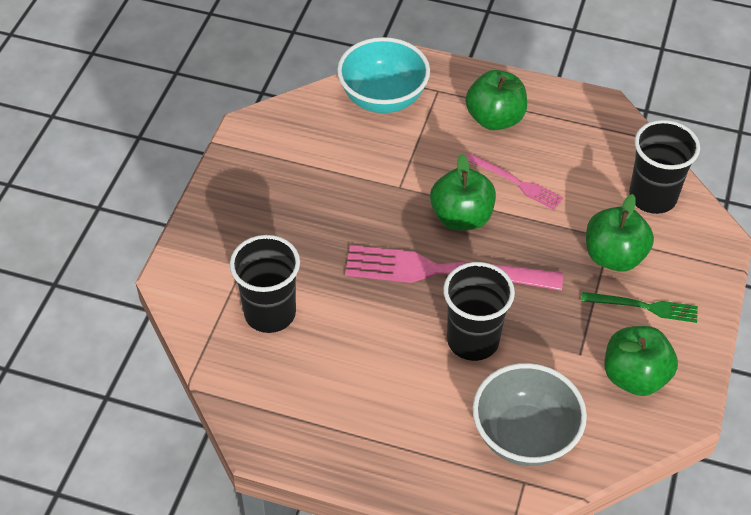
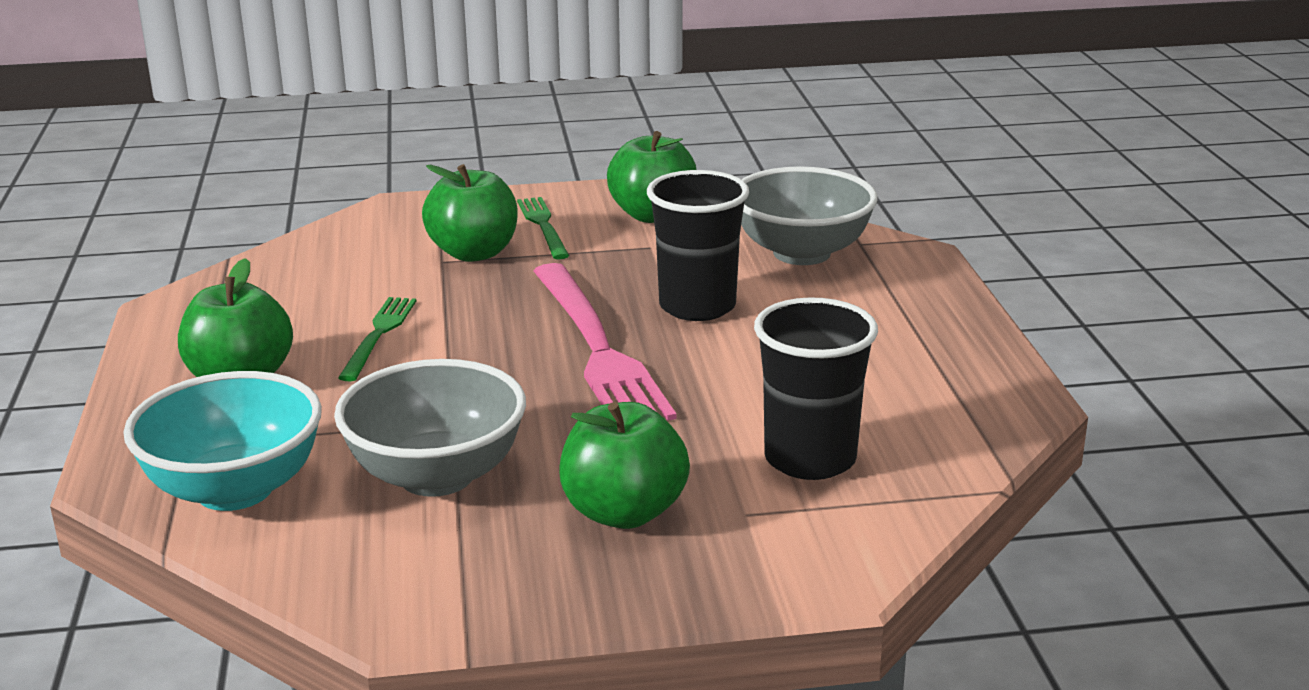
camera: 115 degrees left, 25 degrees down
green apple [430,154,496,231] -> green apple moved to [560,402,690,529]
pink fork [467,153,563,210] -> green fork [338,297,416,382]
black cup [629,120,700,214] -> none
none -> grey bowl [334,359,526,497]

